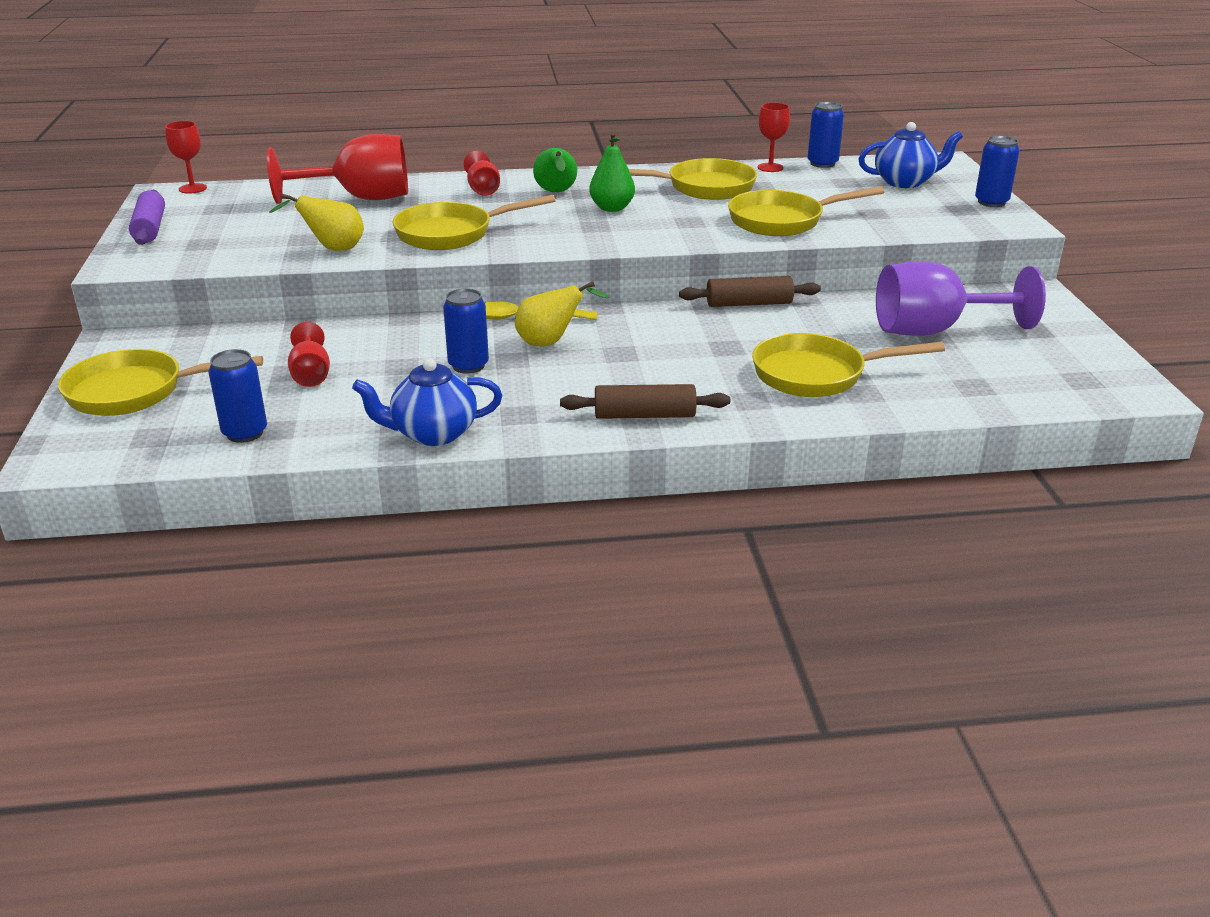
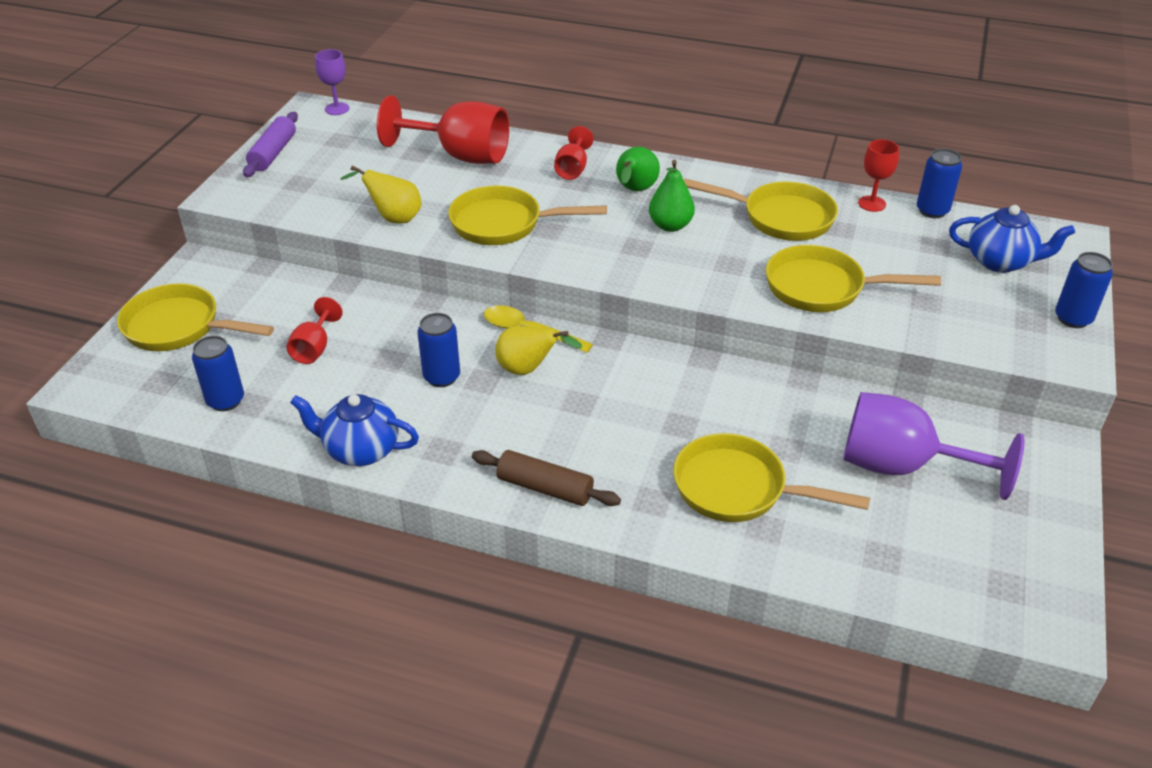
camera: 25 degrees right, 10 degrees up
red goblet [165,121,207,194] -> purple goblet [315,49,349,115]
brown rolling pin [679,276,821,307] -> none

